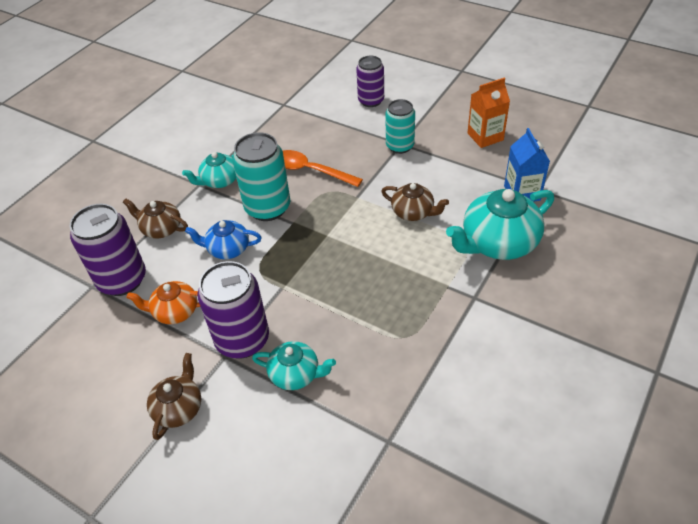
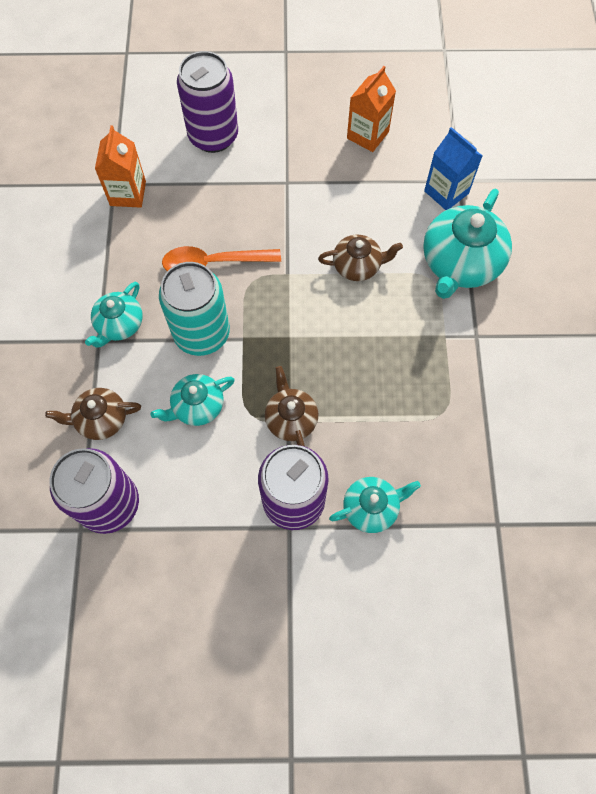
camera: 35 degrees left, 20 degrees up
orange teapot [126,281,200,324] -> none
brown teapot [147,353,201,440] -> brown teapot moved to [265,366,318,447]
blue teapot [185,220,262,259] -> turquoise teapot [151,374,235,426]
purple can [356,56,384,107] -> purple can [177,51,238,153], size x1.53
turquoise can [385,99,415,154] -> none
none -> orange carton [95,125,146,208]

